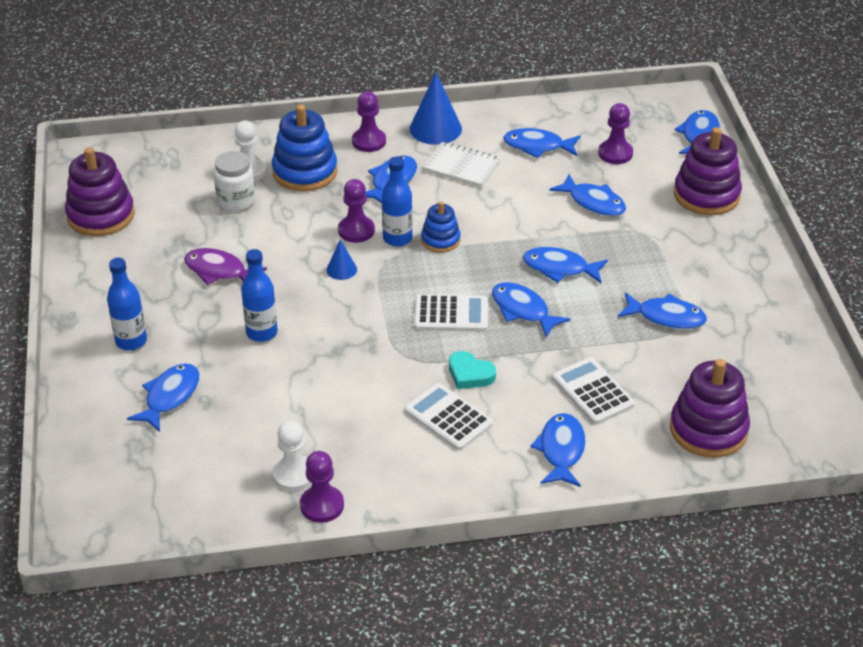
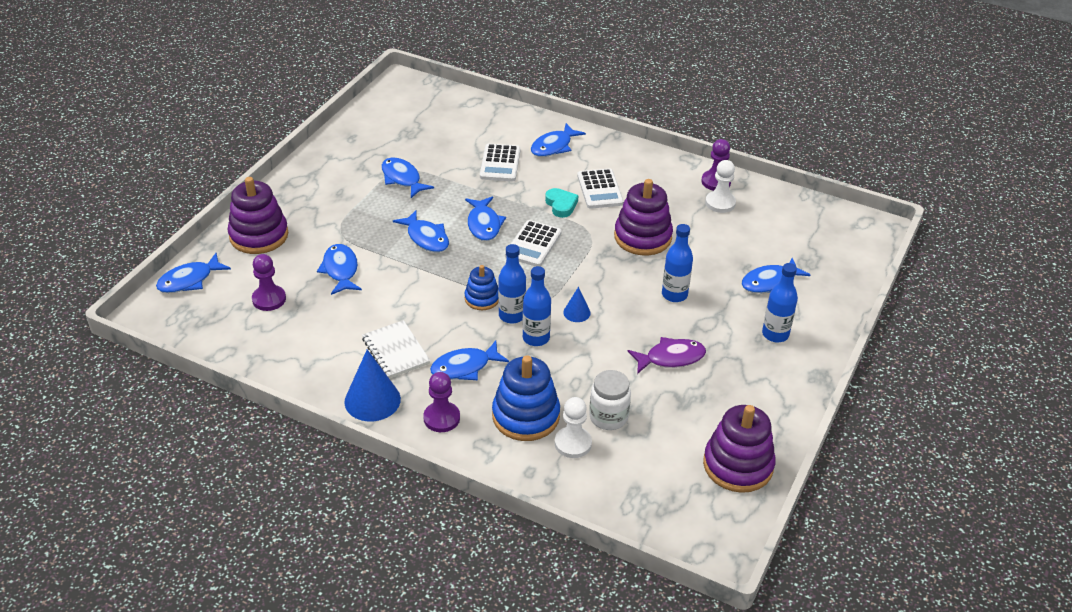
camera: 145 degrees left, 0 degrees up
purple fish [184,248,267,285] -> purple fish turned 75 degrees counterclockwise [627,337,706,374]
purple pawn [338,179,375,243] -> blue bottle [523,266,551,346]
white calculator [414,294,488,332] -> white calculator turned 105 degrees counterclockwise [505,220,562,267]
blue fish [503,128,580,158] -> none
purple stacking toy [670,359,750,458] -> purple stacking toy moved to [614,179,673,256]

